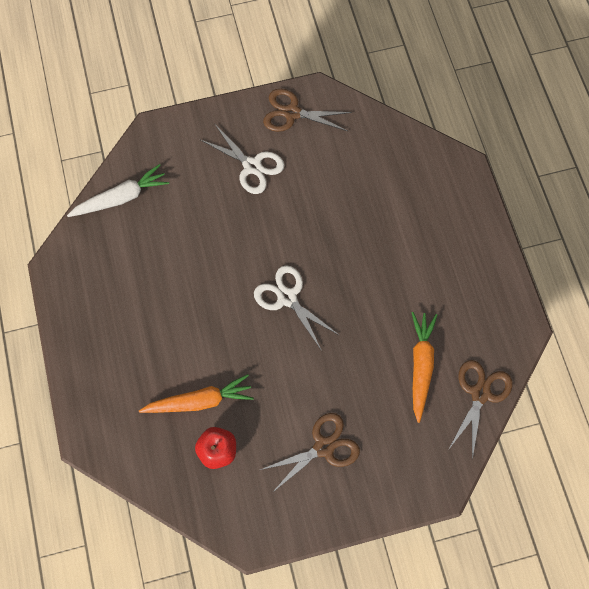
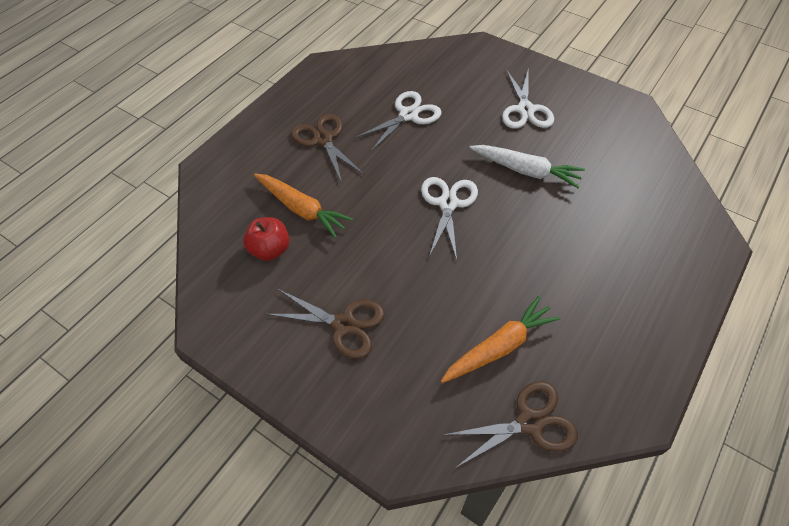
camera: 50 degrees right, 15 degrees down
white carrot [67,164,169,217] -> white carrot moved to [470,145,585,188]
brown scissors [263,89,352,132] -> brown scissors moved to [291,114,365,183]
none -> white scissors [354,91,442,151]

